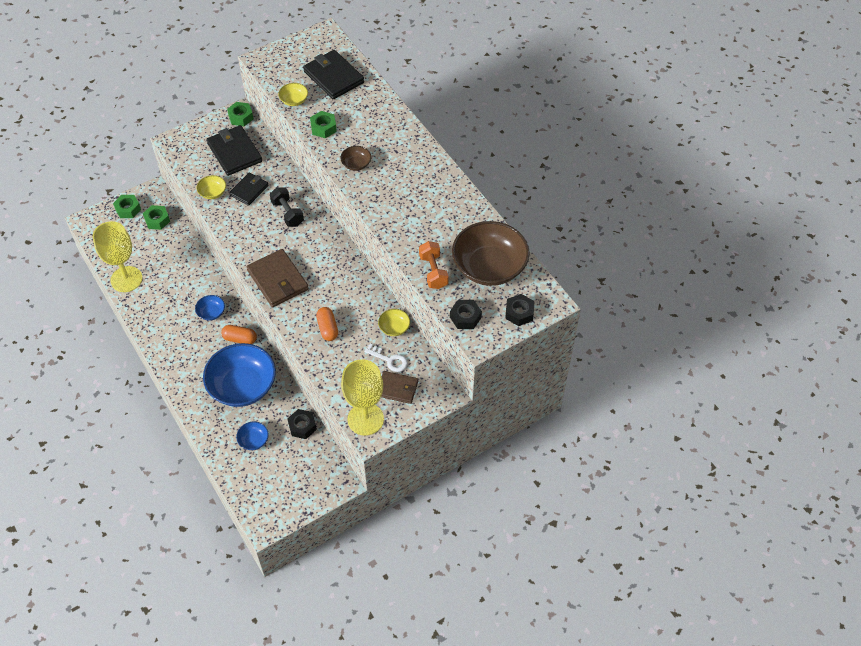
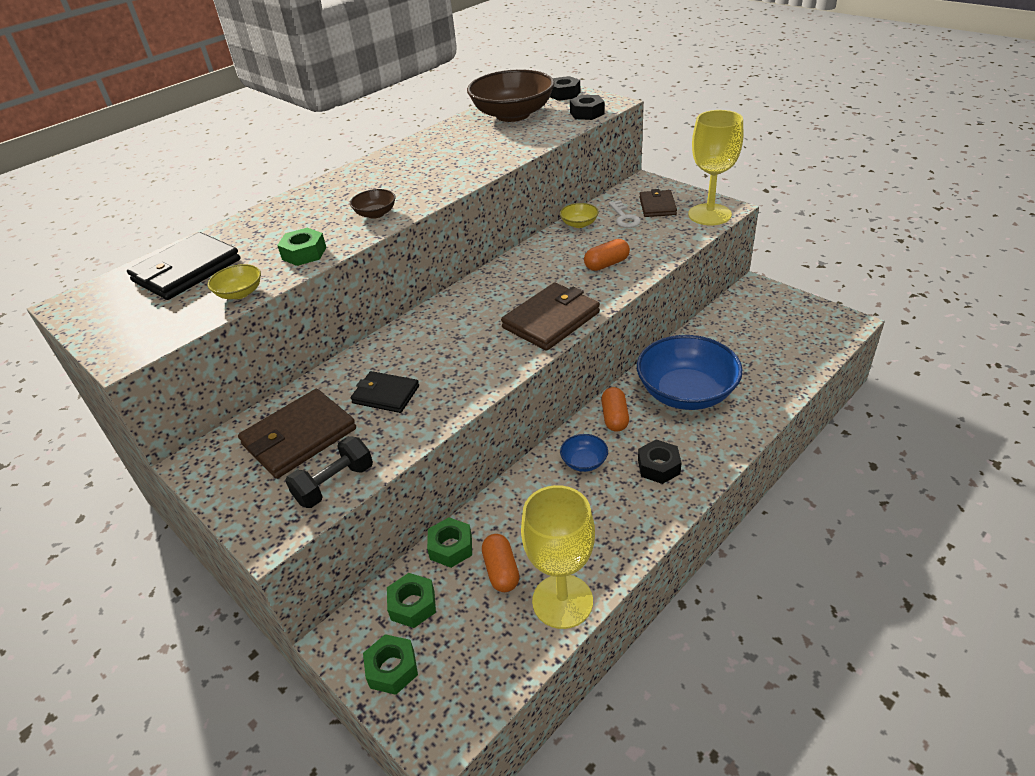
camera: 100 degrees left, 15 degrees down
yellow bowl [197,175,226,199] -> none
black wallet [206,125,262,176] -> brown wallet [238,389,356,479]
green nut [227,102,253,126] -> green nut moved to [427,517,472,568]
blue bowl [236,422,269,450] -> none
black dumbbell [270,187,304,227] -> black dumbbell moved to [285,436,373,508]
black nut [287,409,317,439] -> black nut moved to [638,440,682,484]
white key [364,344,408,372] -> white key turned 150 degrees clockwise [609,200,641,228]
orange dumbbell [419,241,449,289] -> none
none -> orange capsule [482,534,519,592]

